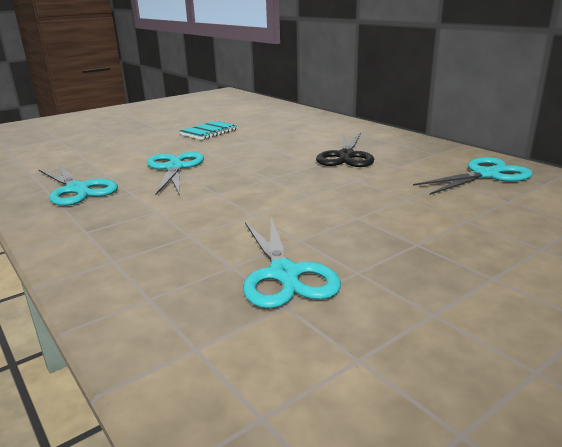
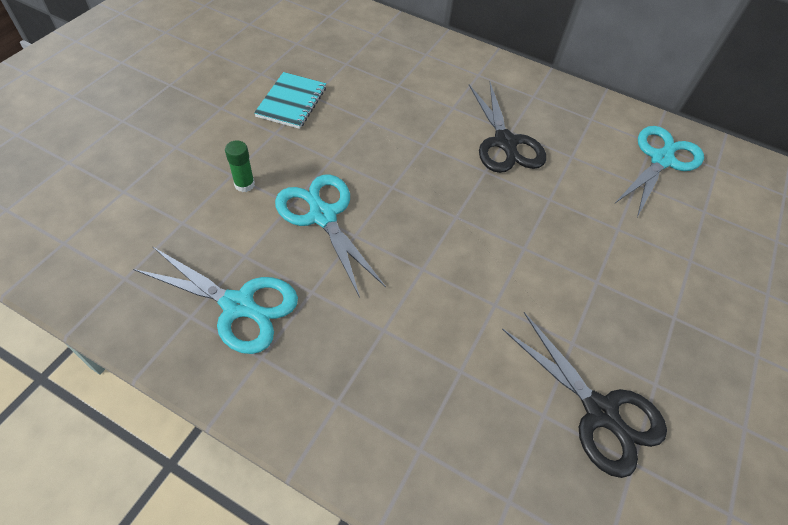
camera: 30 degrees left, 30 degrees up
turquoise scissors [243,217,341,308] -> black scissors [502,312,667,478]
none -> green glue stick [225,140,255,192]

